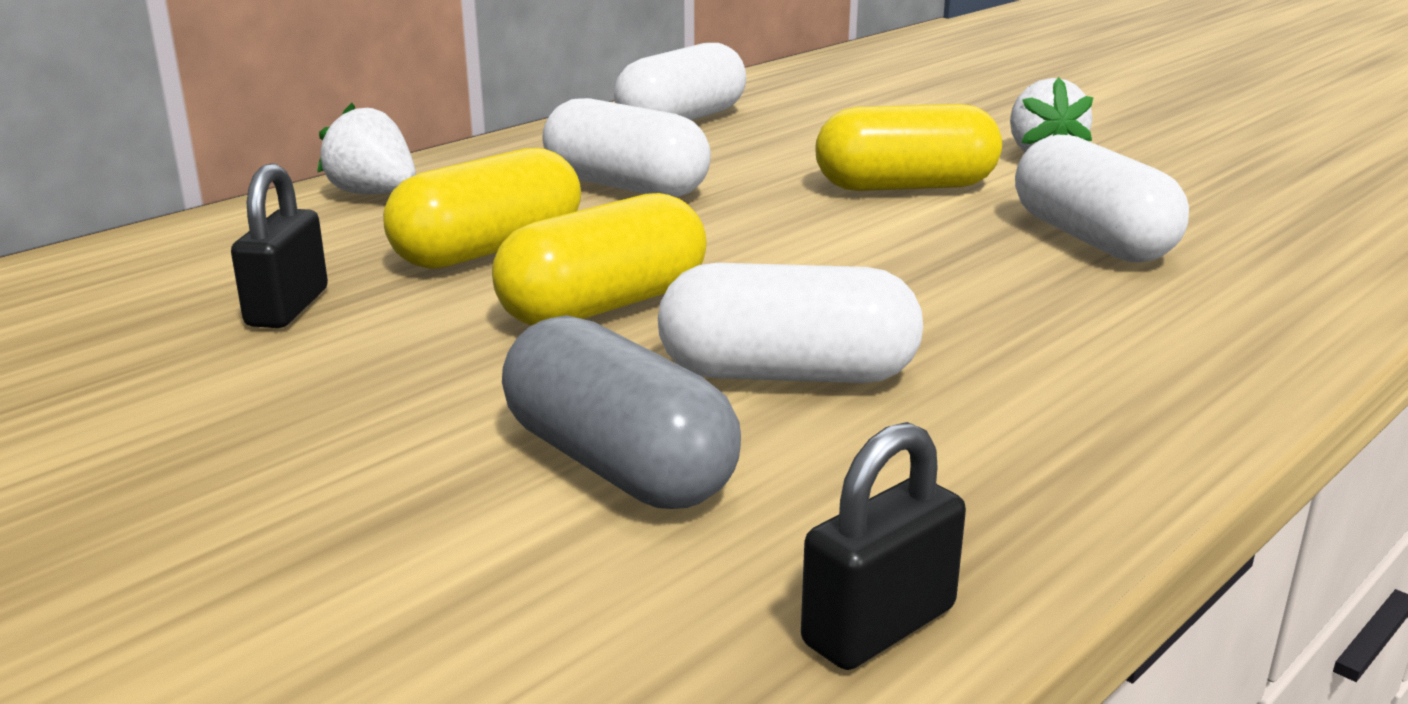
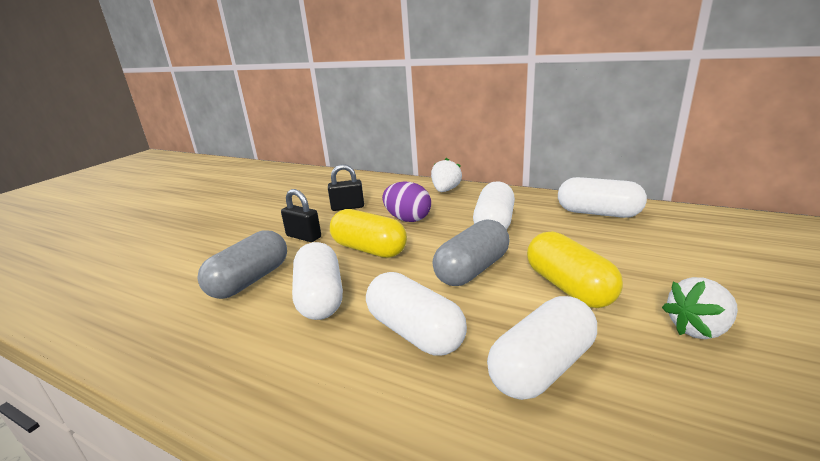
camera: 75 degrees right, 0 degrees up
yellow capsule [383,148,581,269] -> purple egg [382,181,431,222]
black padlock [801,422,966,670] -> black padlock moved to [281,189,321,242]
none -> white capsule [366,272,467,356]
none -> grey capsule [433,219,509,286]

